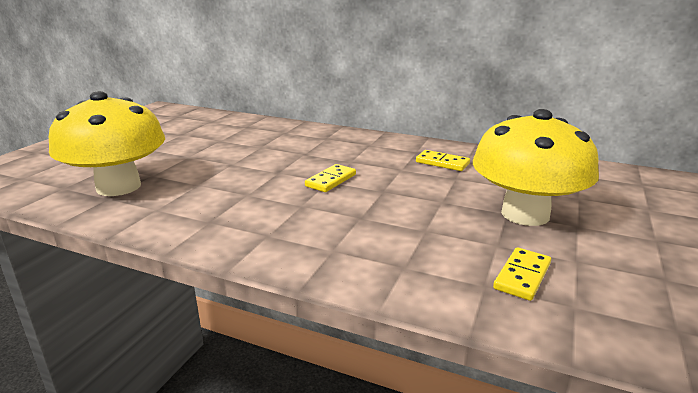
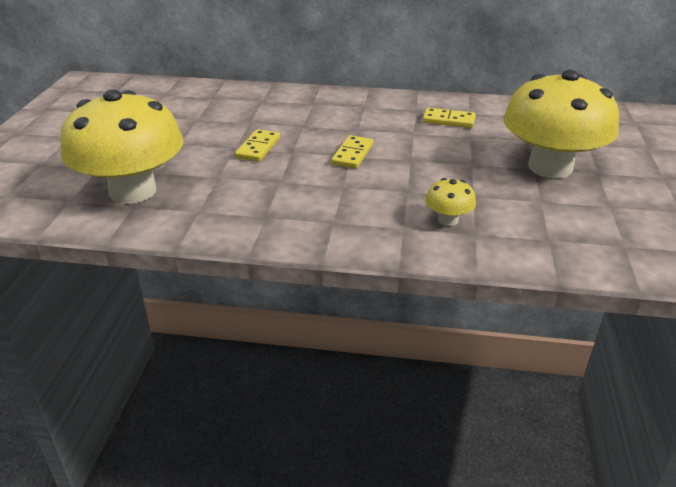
camera: 15 degrees left, 10 degrees up
yellow domino [493,247,551,301] -> yellow domino moved to [235,129,280,162]
none -> yellow mushroom [425,178,476,226]

